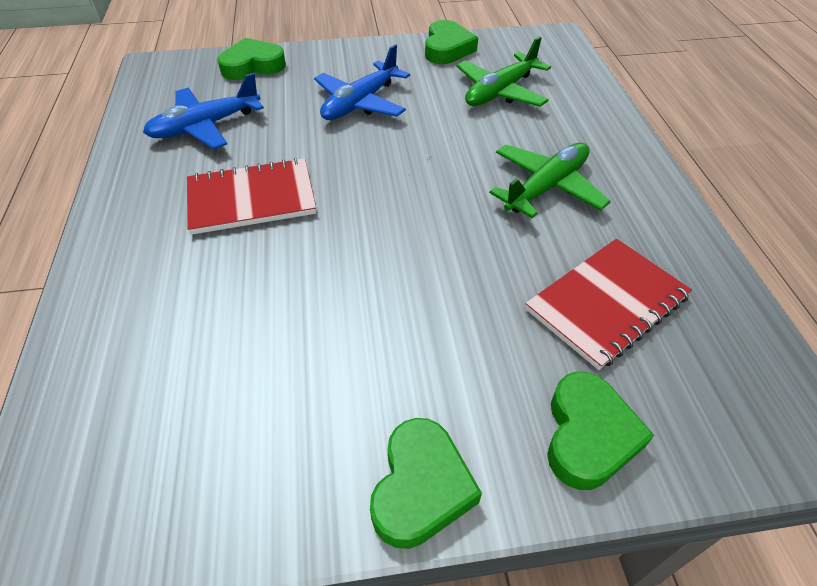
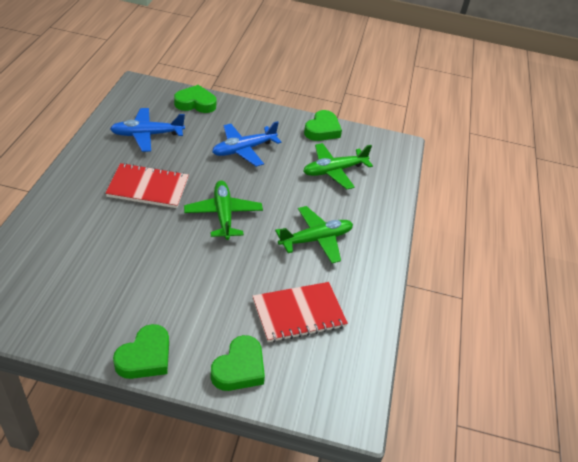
camera: 15 degrees right, 5 degrees down
none -> green plane [184,181,263,240]

